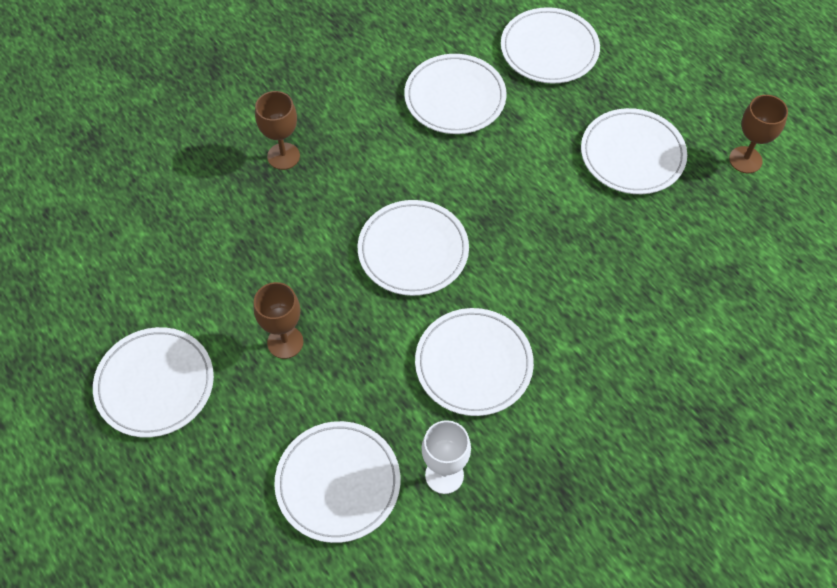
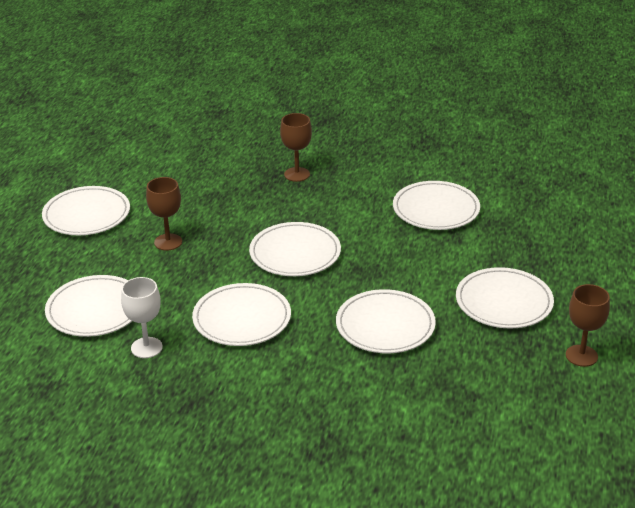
camera: 50 degrees right, 25 degrees down
white plate [501,7,600,84] -> white plate moved to [336,289,436,353]

